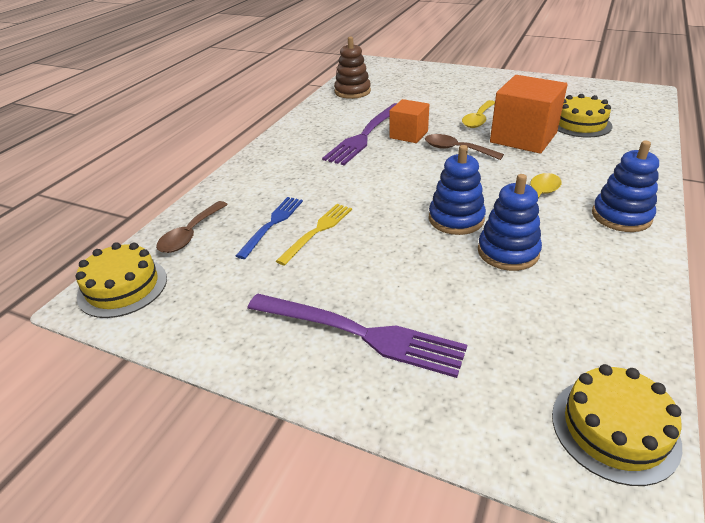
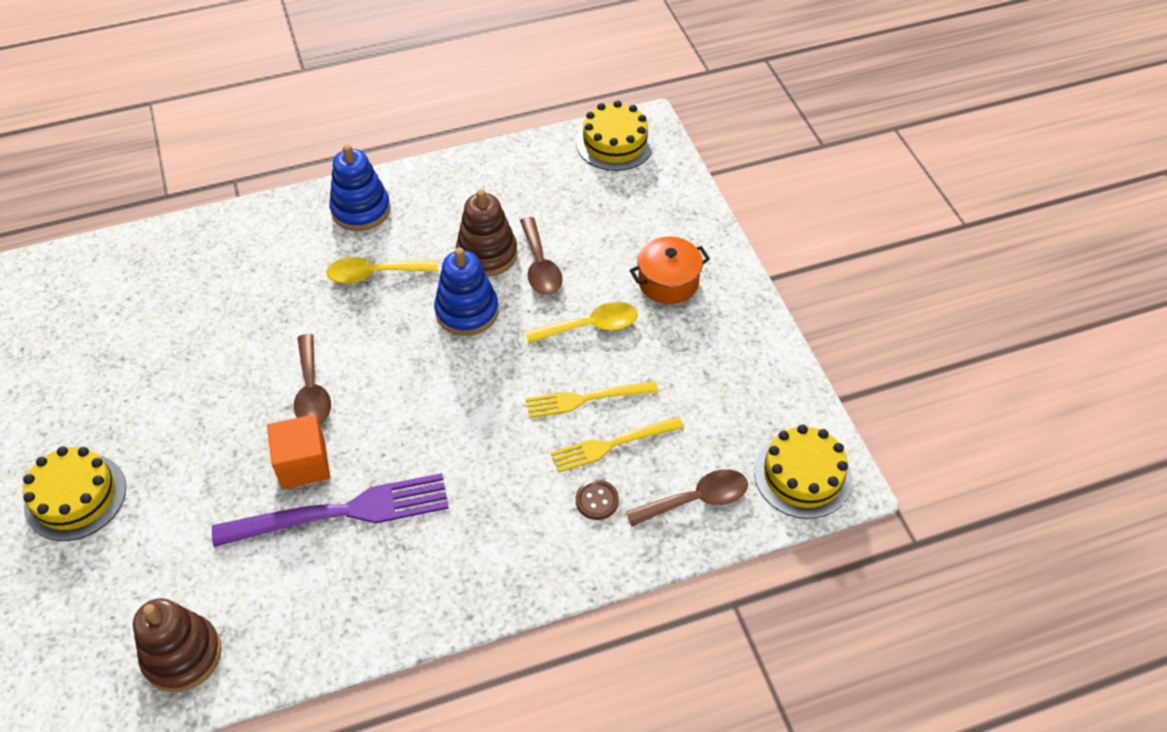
camera: 135 degrees left, 15 degrees up
blue fork [236,197,303,259] -> yellow fork [551,417,684,472]
purple fork [247,293,467,378] -> orange pot [630,236,710,304]
yellow spoon [462,100,495,128] -> yellow spoon moved to [525,302,638,344]
blue stacking toy [478,174,542,271] -> brown stacking toy [456,189,518,277]
orange cube [490,75,568,154] -> none
yellow cake [558,94,612,138] -> yellow cake moved to [23,447,126,541]
none -> brown spoon [520,217,563,295]
none -> brown button [576,480,619,520]

